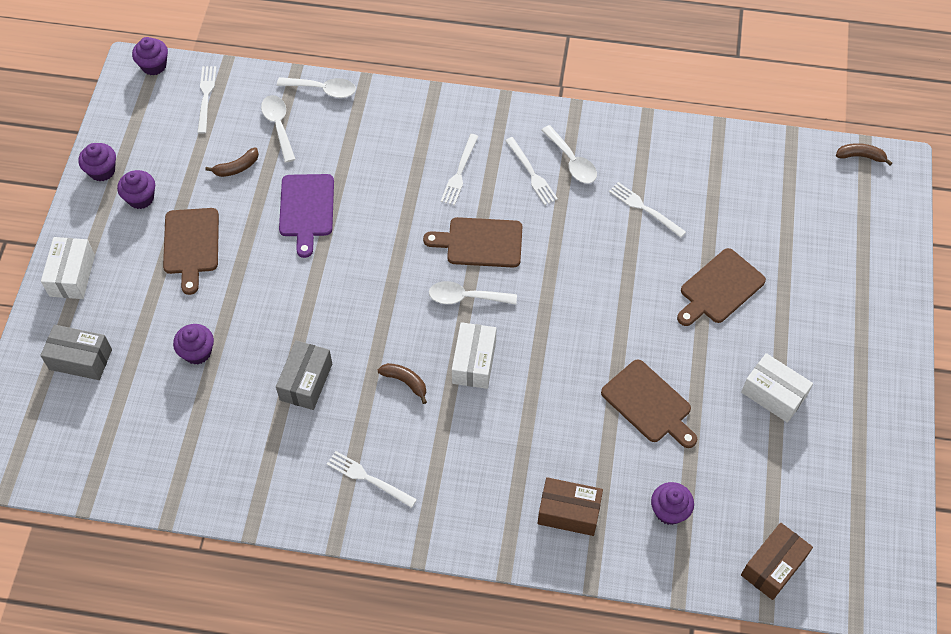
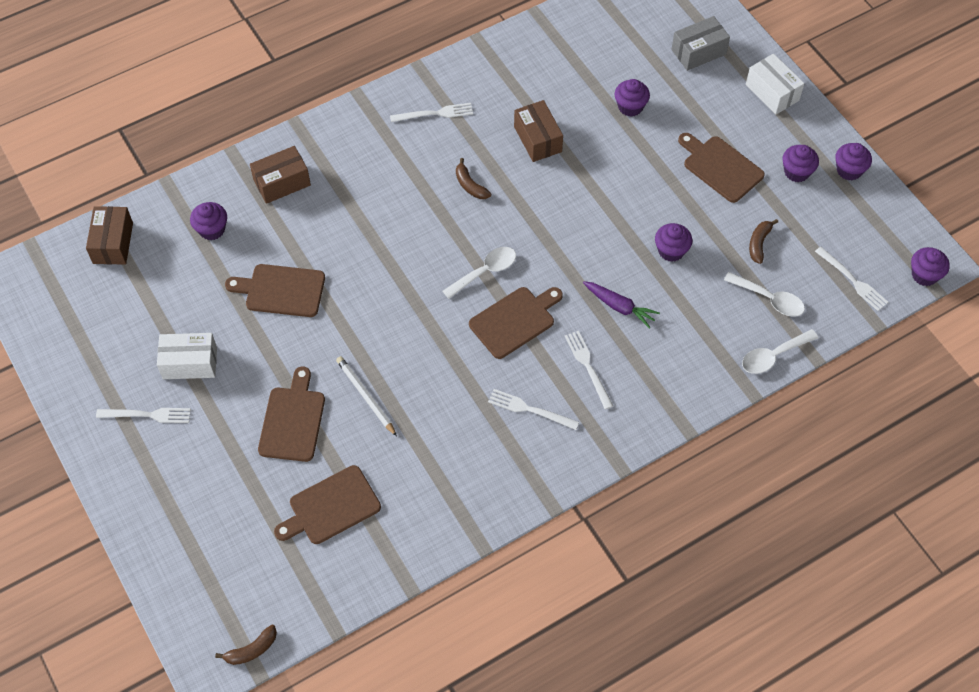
camera: 140 degrees right, 0 degrees up
grey box [276,340,332,410] -> brown box [514,100,563,162]
purple cutting board [279,174,334,258] -> purple cupcake [655,223,692,262]
brown banana [378,363,427,404] -> brown banana turned 60 degrees clockwise [456,158,491,199]
white box [452,322,496,389] -> none
white spoon [541,125,597,183] -> none
white fork [609,182,686,238] -> white fork moved to [96,408,191,423]
none -> brown cutting board [274,465,381,544]
none -> white pencil [336,356,397,436]
none -> purple carrot [583,281,660,329]

